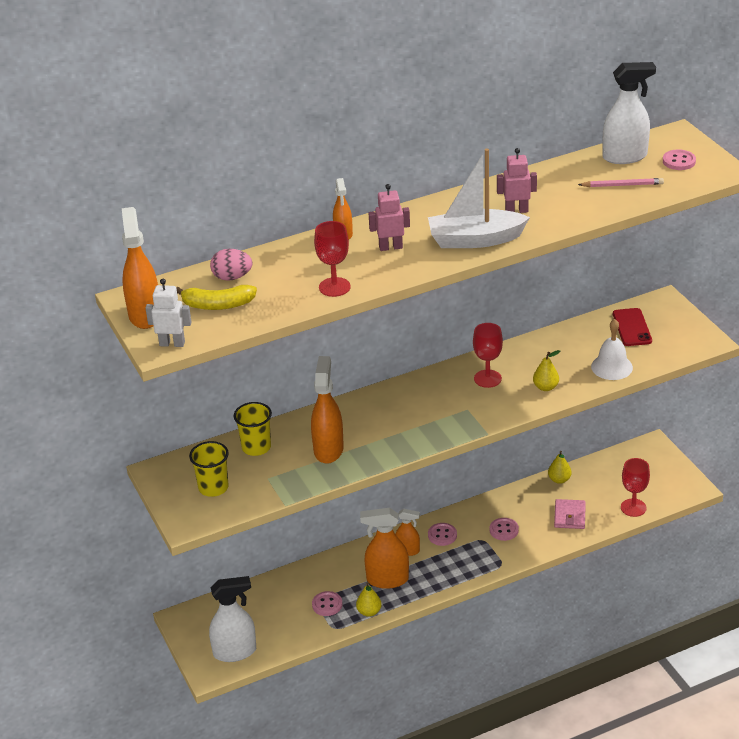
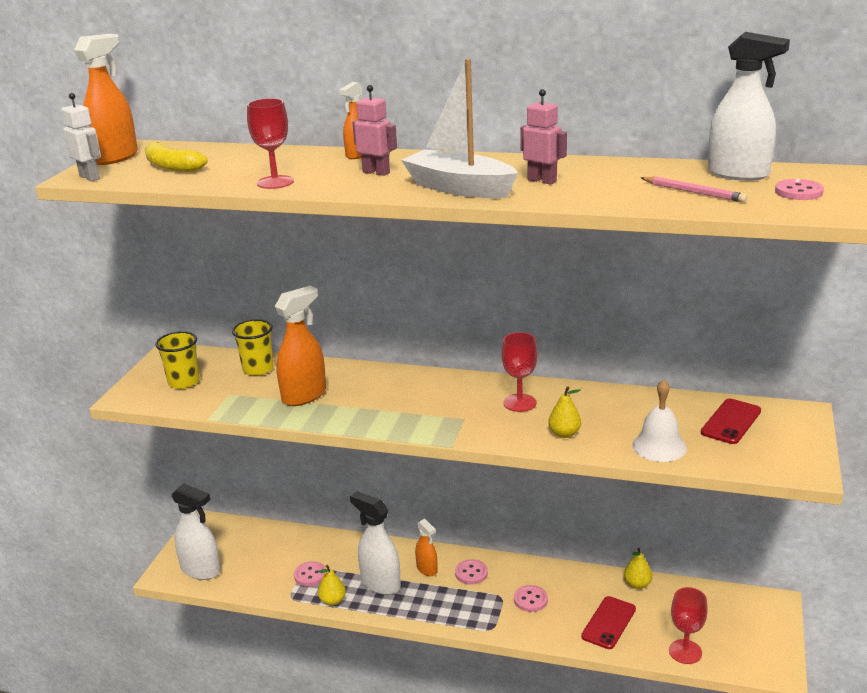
camera: 40 degrees right, 10 degrees down
pink egg [210,249,252,281] -> none
orange spray bottle [360,508,409,589] -> white spray bottle [350,491,401,595]
pink wallet [554,499,586,529] -> red phone [581,596,636,649]

